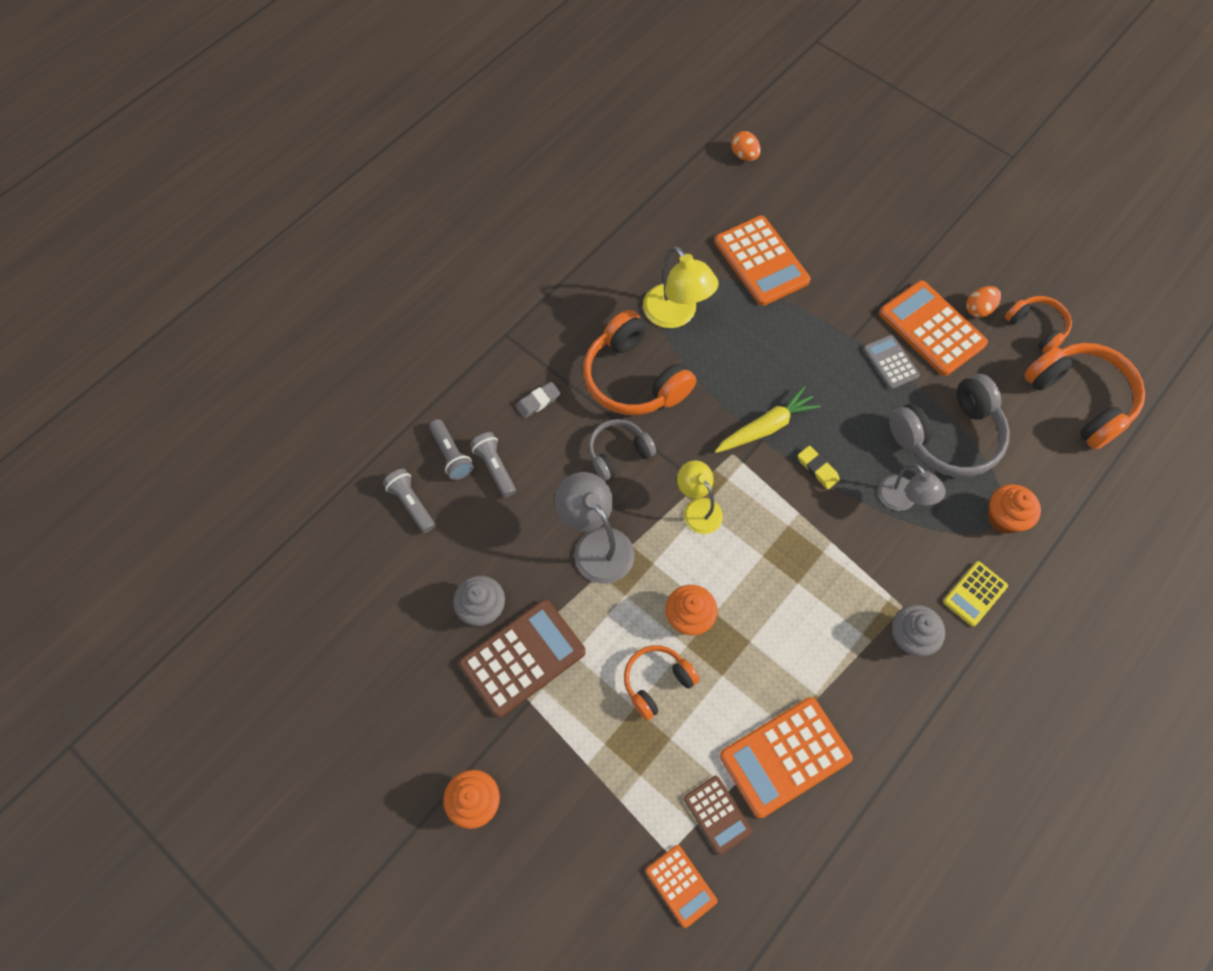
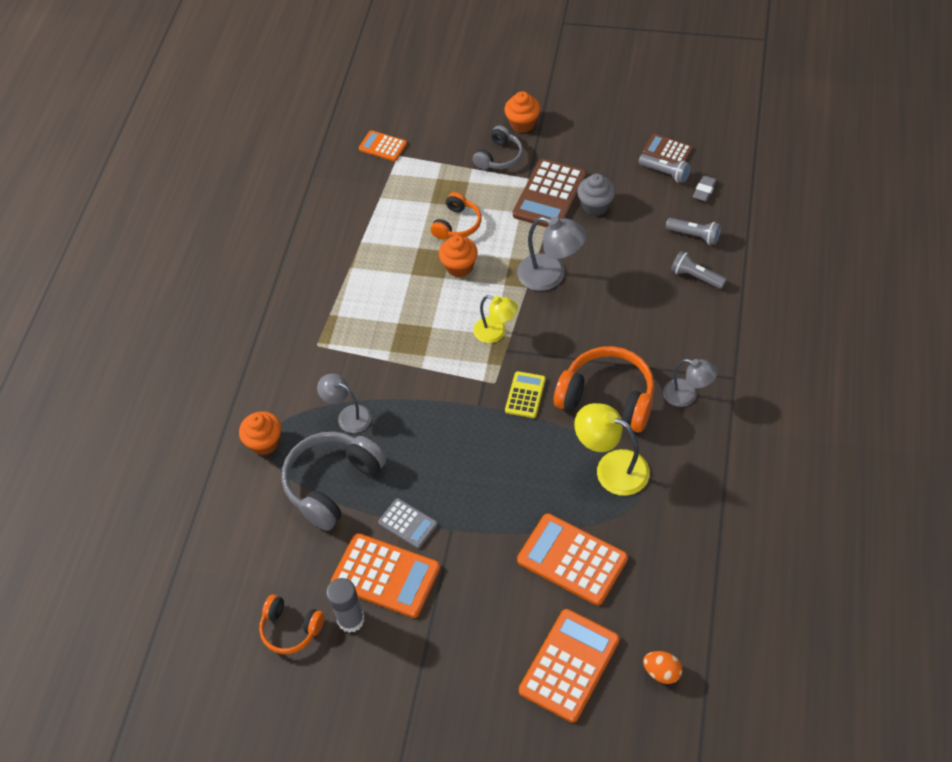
camera: 155 degrees right, 10 degrees down
grey flashlight [470,432,516,497] -> grey flashlight moved to [639,154,691,183]
grey eraser [516,382,561,418] -> grey eraser moved to [693,175,717,201]
grey headphones [588,419,656,481] -> grey headphones moved to [473,125,523,170]
brown calculator [684,776,753,855] -> brown calculator moved to [643,134,692,163]
yellow carrot [715,386,821,453] -> none
orange calculator [720,697,853,818] -> orange calculator moved to [519,609,620,723]
yellow eraser [798,446,840,489] -> none
grey cupcake [892,605,945,656] -> none
yellow calculator [943,561,1008,626] -> yellow calculator moved to [505,371,546,418]
orange egg [966,286,1001,318] -> grey glue stick [326,578,364,633]
orange headphones [1024,343,1145,450] -> none
none -> grey lamp [663,359,717,407]

